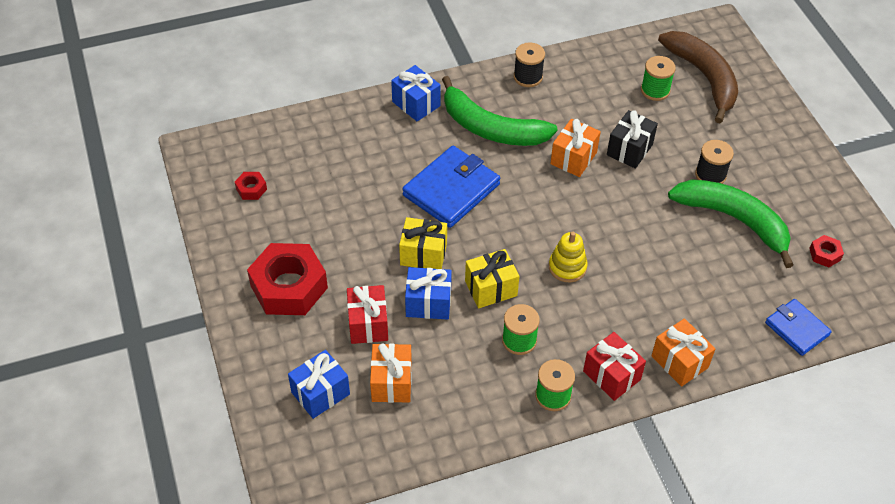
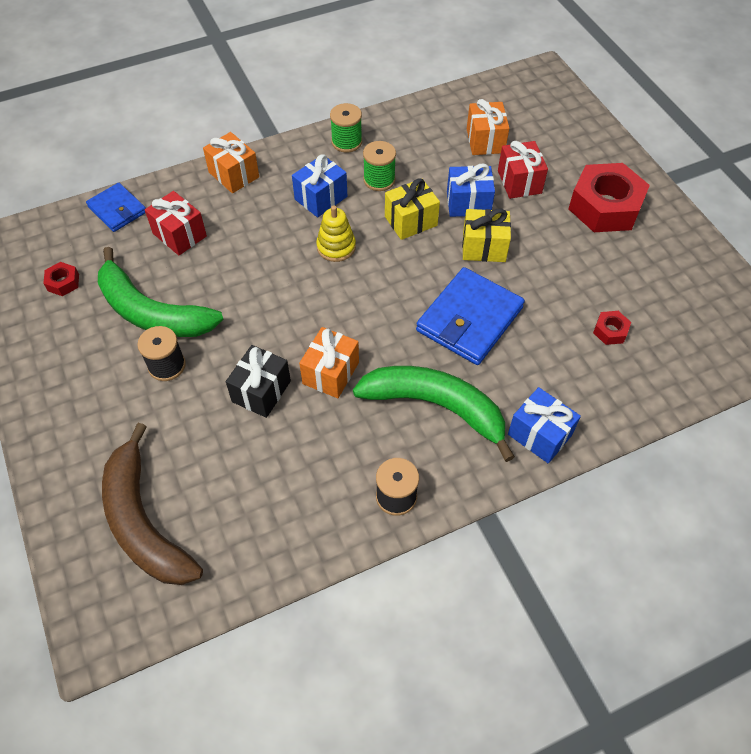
camera: 175 degrees right, 5 degrees up
red nut [235,172,267,200] -> red nut moved to [593,311,631,345]
blue gift [288,350,350,419] -> blue gift moved to [292,154,347,217]
red gift [583,332,646,401] -> red gift moved to [145,191,207,255]
green spool [641,56,676,101] -> none

